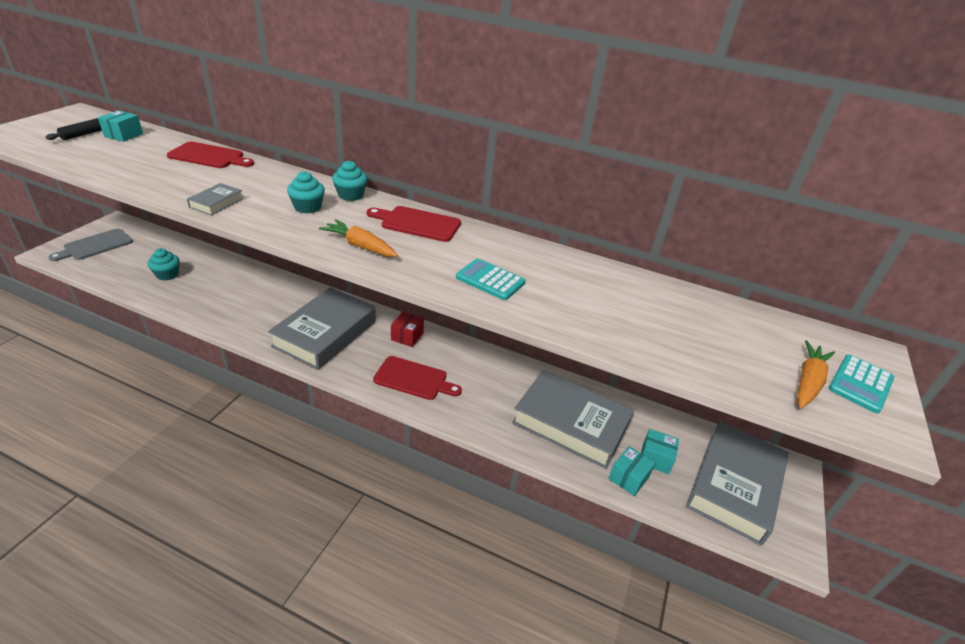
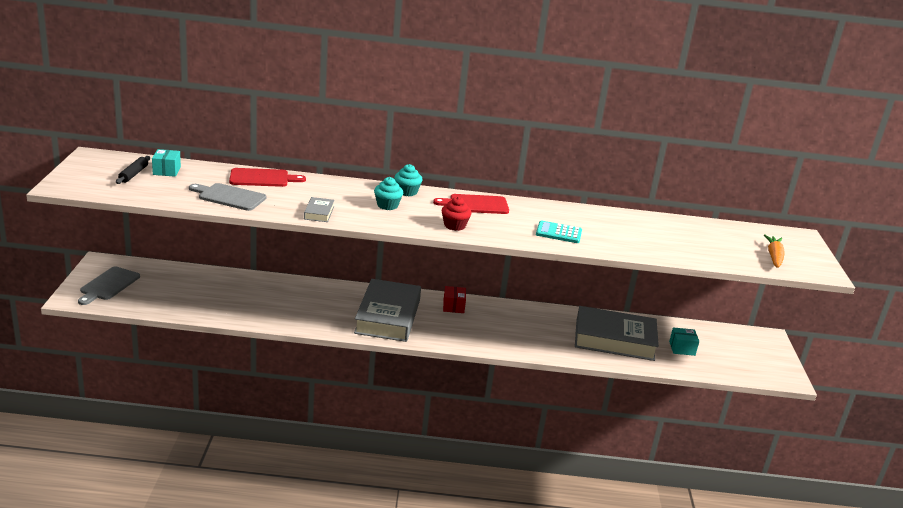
camera: 20 degrees left, 10 degrees down
turquoise cupcake [148,248,180,281] -> none
orange carrot [319,219,398,257] -> red cupcake [442,197,471,231]
red cutting board [373,356,462,400] -> none
turquoise box [608,446,655,496] -> none
grey book [686,421,789,546] -> none
turquoise calculator [829,355,894,413] -> none
none -> grey cutting board [189,183,266,211]

